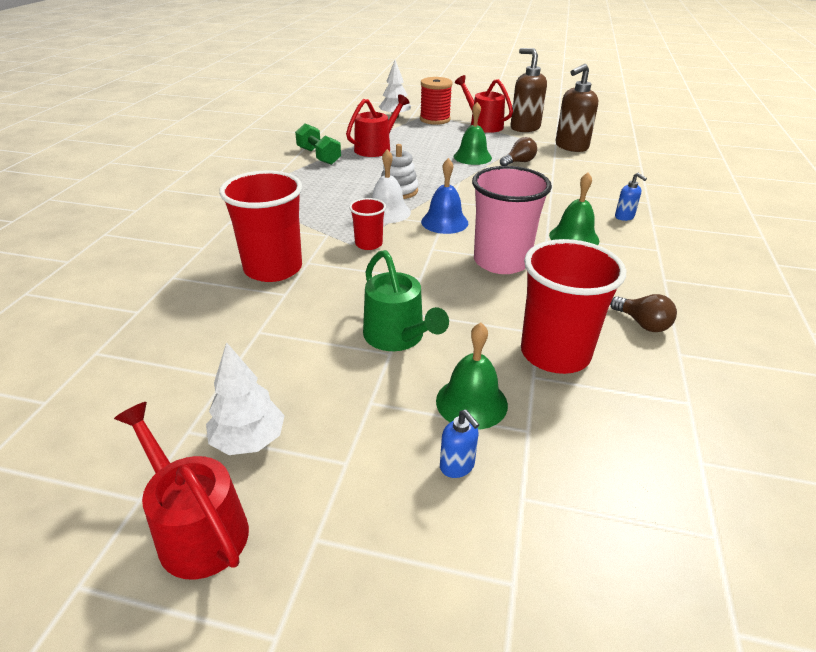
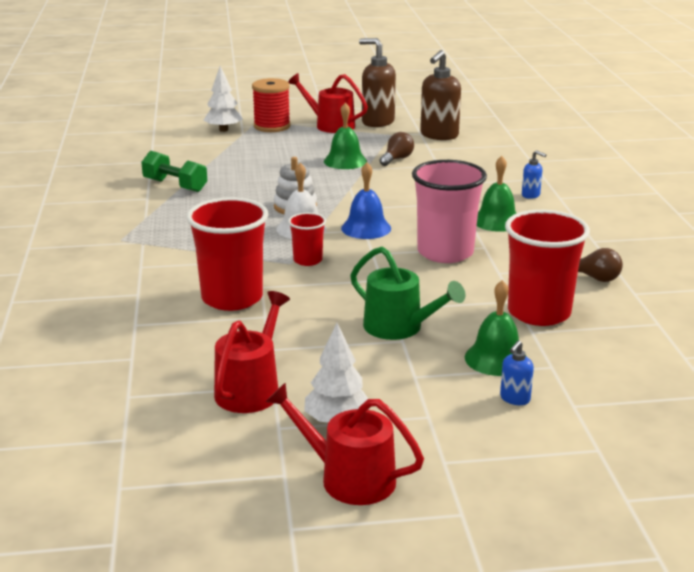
camera: 20 degrees left, 10 degrees down
red watering can [346,94,410,157] -> red watering can moved to [214,291,290,413]
blue soap dispenser [440,410,479,478] -> blue soap dispenser turned 90 degrees clockwise [500,340,534,405]

